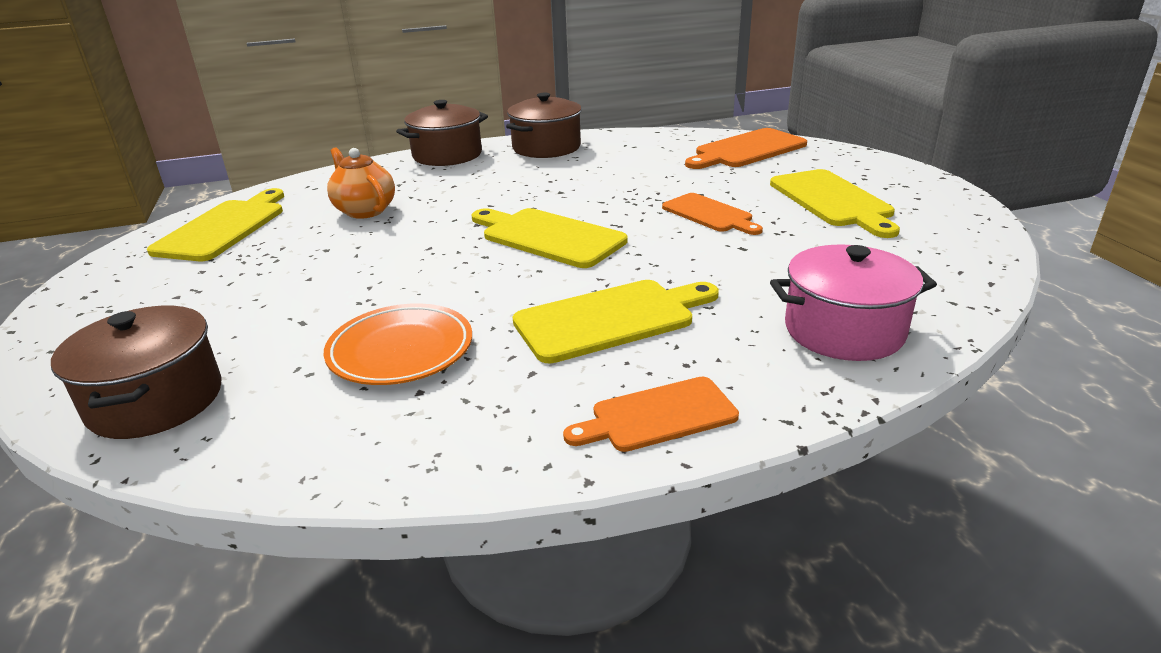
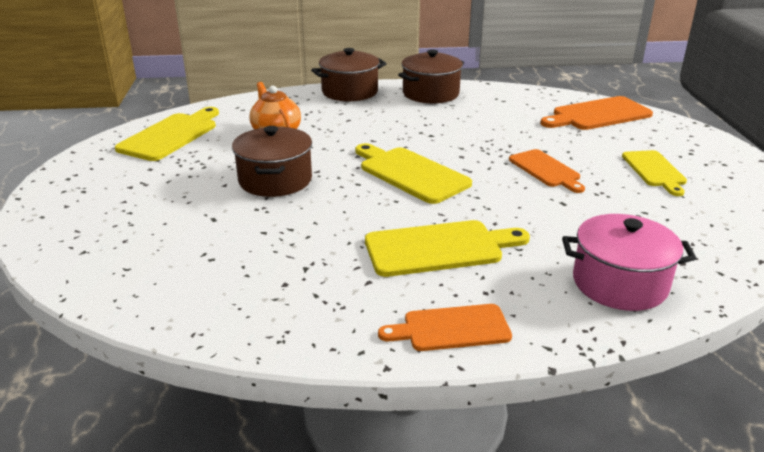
camera: 10 degrees right, 0 degrees up
brown pot [51,306,222,439] -> brown pot moved to [232,126,312,197]
orange plate [324,303,472,385] -> none
yellow cutting board [770,169,900,238] -> yellow cutting board [622,150,687,196], size x0.67

